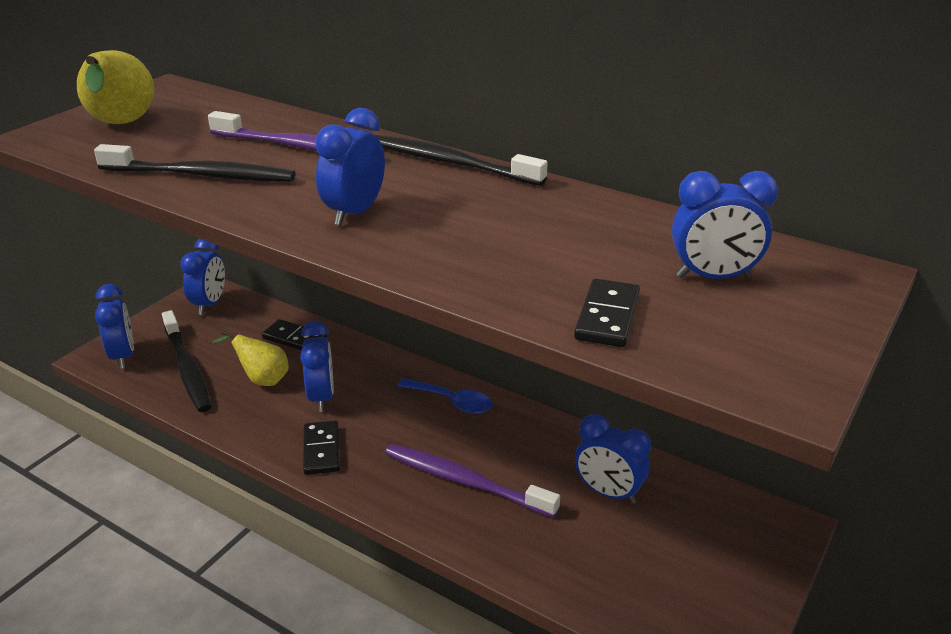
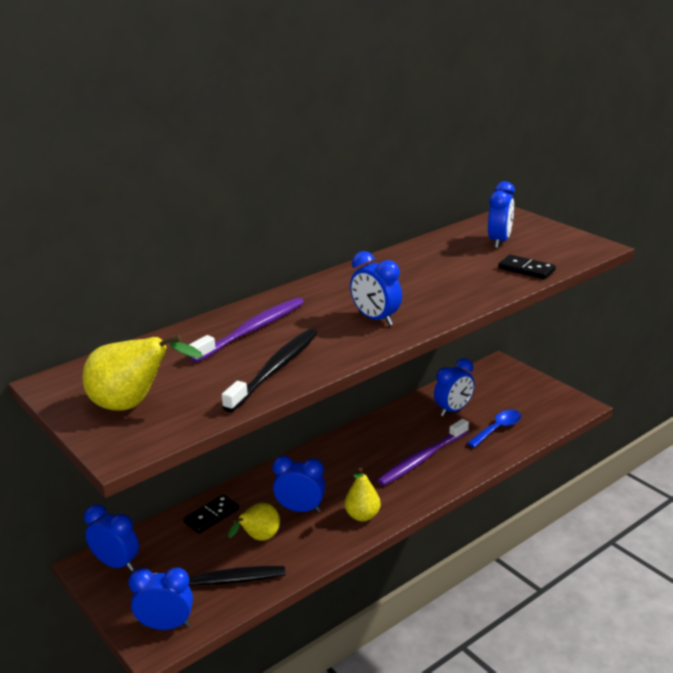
camera: 70 degrees left, 5 degrees down
black domino [303,421,340,475] -> yellow pear [344,468,381,521]
black toothbrush [375,135,548,186] -> none
blue spoon [398,378,493,414] -> blue spoon moved to [467,410,521,448]

